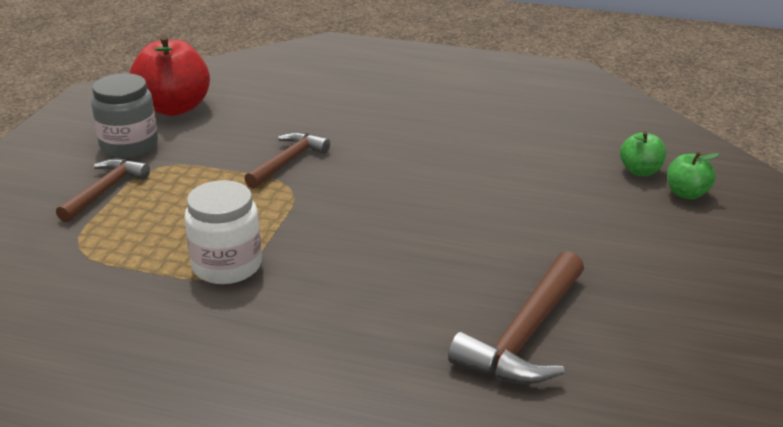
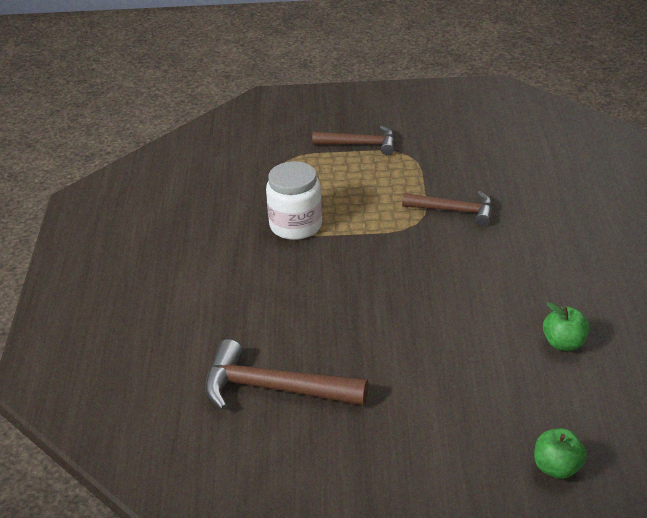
camera: 75 degrees right, 5 degrees up
grey jar [91,73,158,158] -> none
red apple [129,35,210,116] -> none
green apple [620,131,666,176] -> green apple moved to [543,302,590,351]

